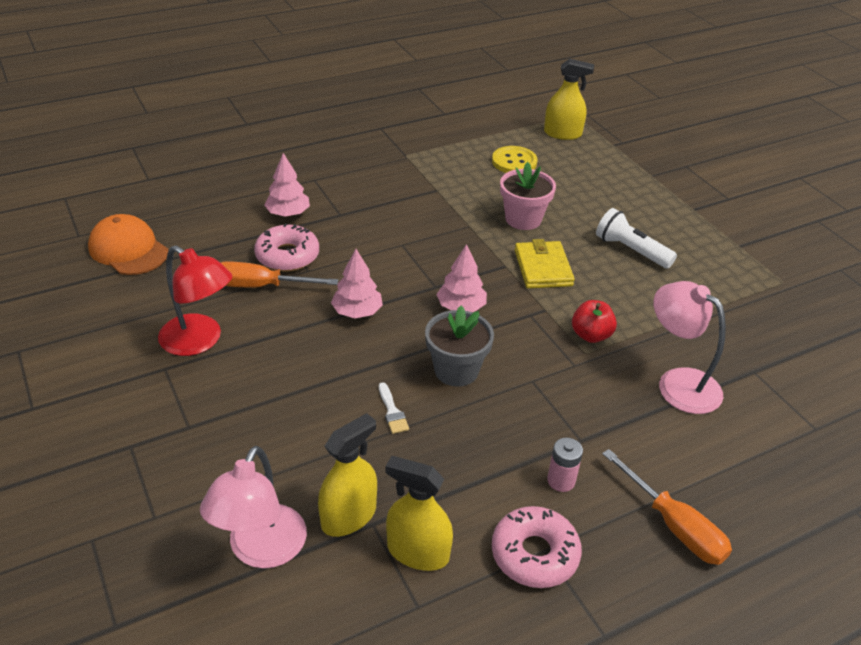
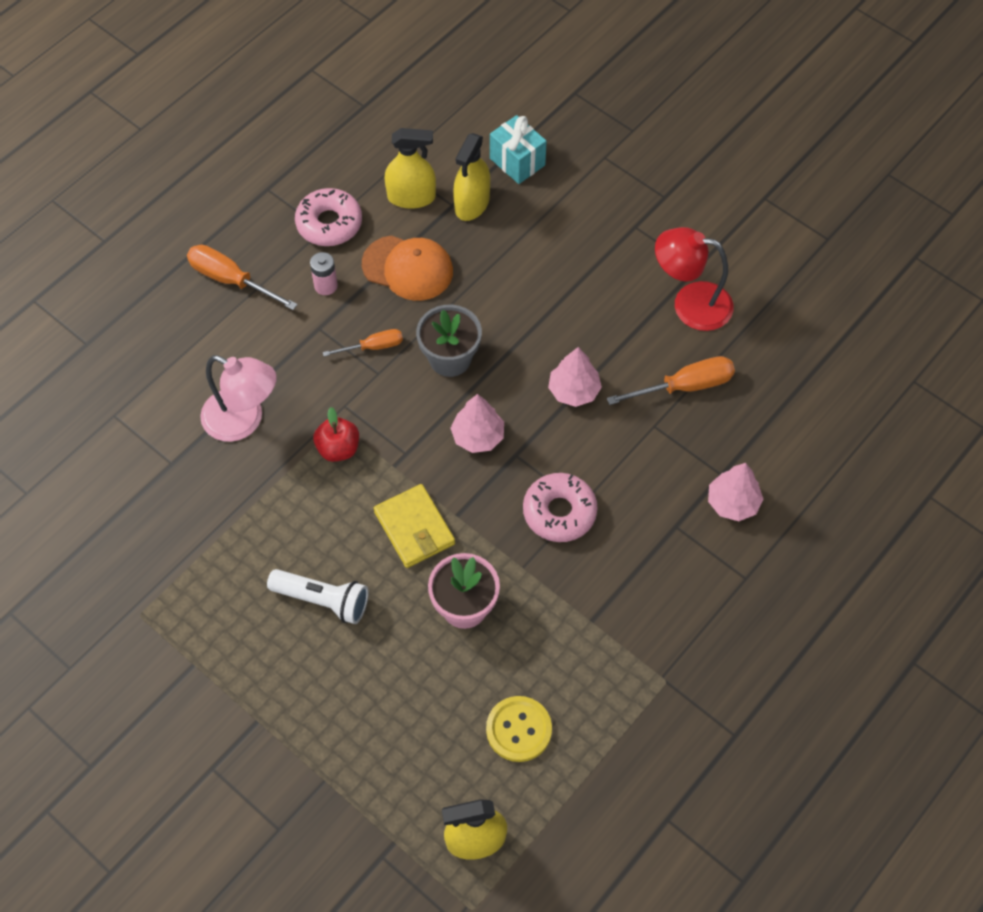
camera: 160 degrees right, 20 degrees up
orange cap [88,214,169,275] -> orange cap moved to [362,235,453,301]
pink lamp [200,446,307,568] -> turquoise gift [490,115,547,184]
pink donut [254,223,319,272] -> pink donut moved to [523,473,598,542]
white brush [379,382,409,434] -> none
none -> orange screwdriver [323,329,403,356]

